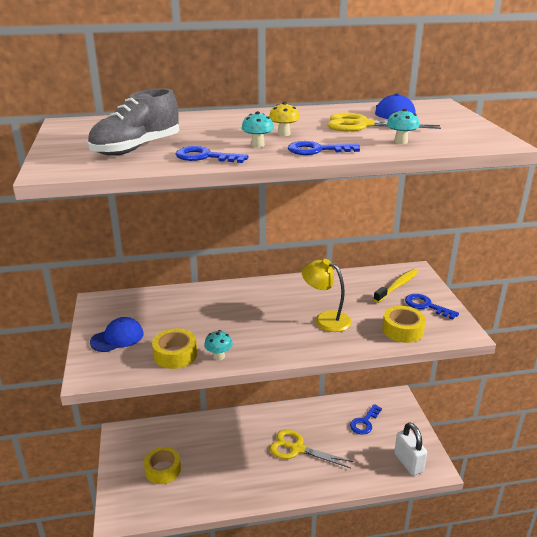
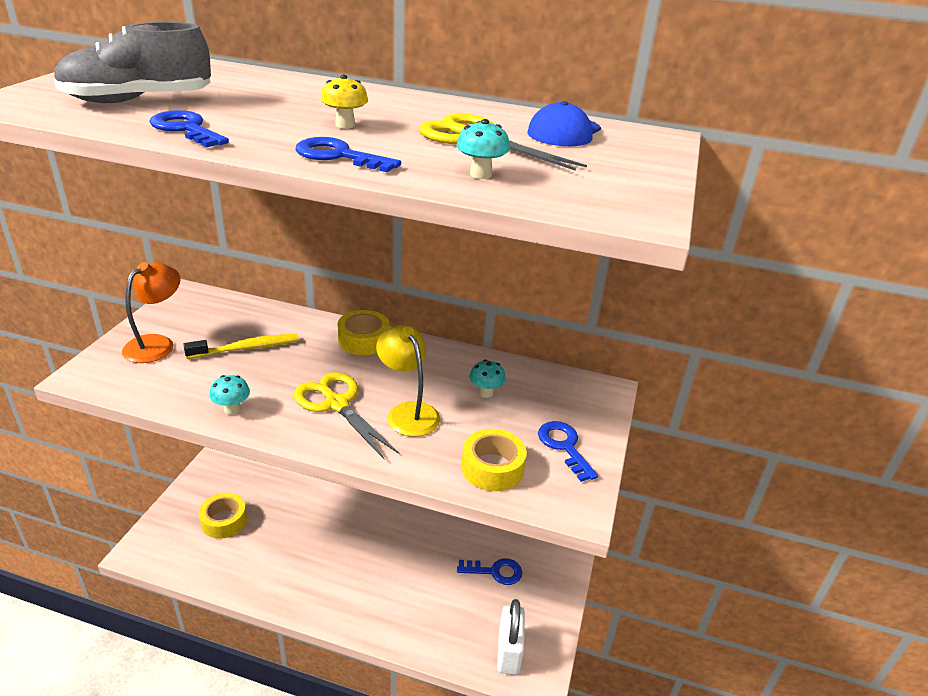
camera: 25 degrees right, 5 degrees up
blue cap [90,317,144,352] -> orange lamp [122,262,181,363]
yellow tape [152,328,197,369] -> yellow tape moved to [337,310,390,355]
turquoise mushroom [242,111,274,147] -> turquoise mushroom moved to [470,359,506,398]
yellow scissors [270,429,354,468] -> yellow scissors moved to [294,372,399,460]
blue key [350,404,382,435] -> blue key turned 150 degrees counterclockwise [457,558,522,585]
yellow toothbrush [373,269,419,303] -> yellow toothbrush moved to [183,334,299,359]

